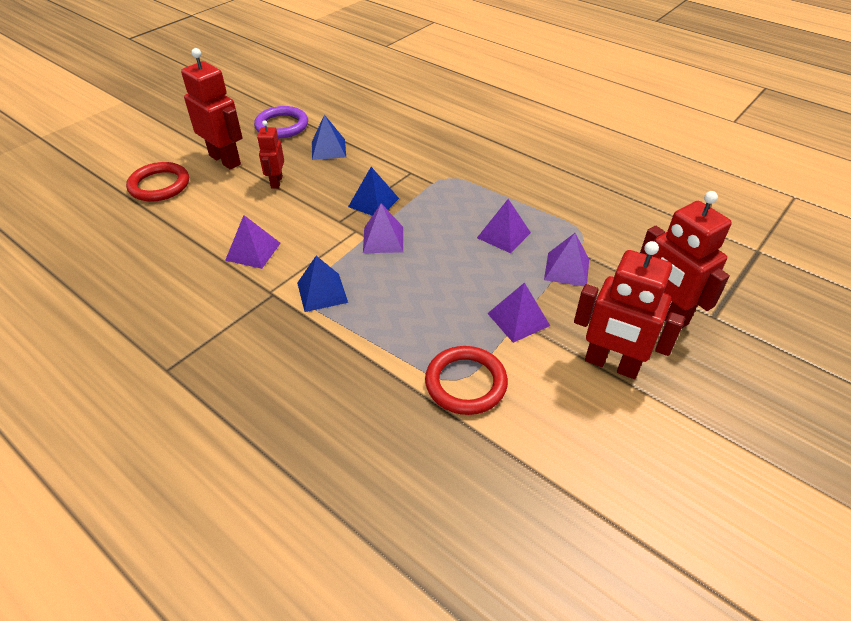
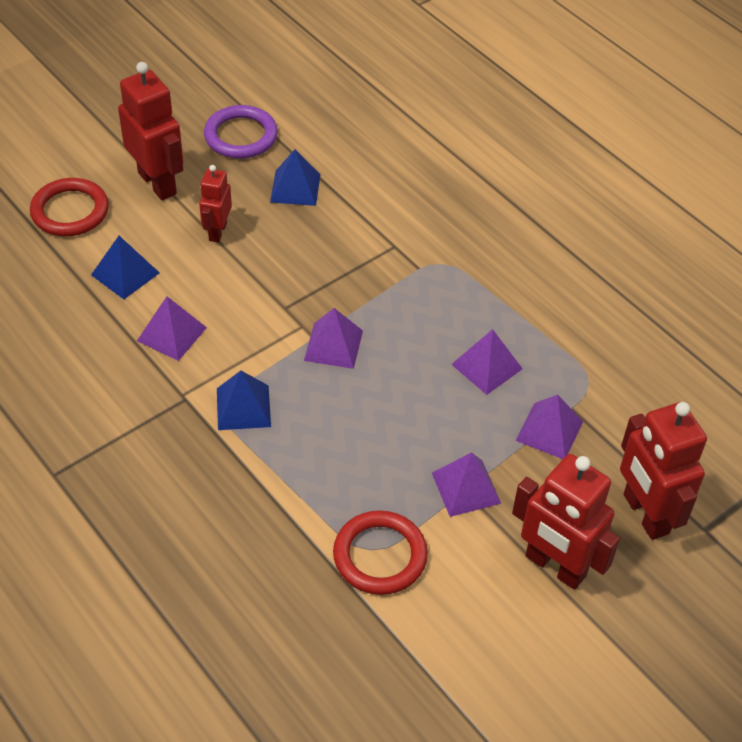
camera: 10 degrees right, 5 degrees up
blue pyramid [348,167,399,216] -> blue pyramid moved to [91,236,159,299]

